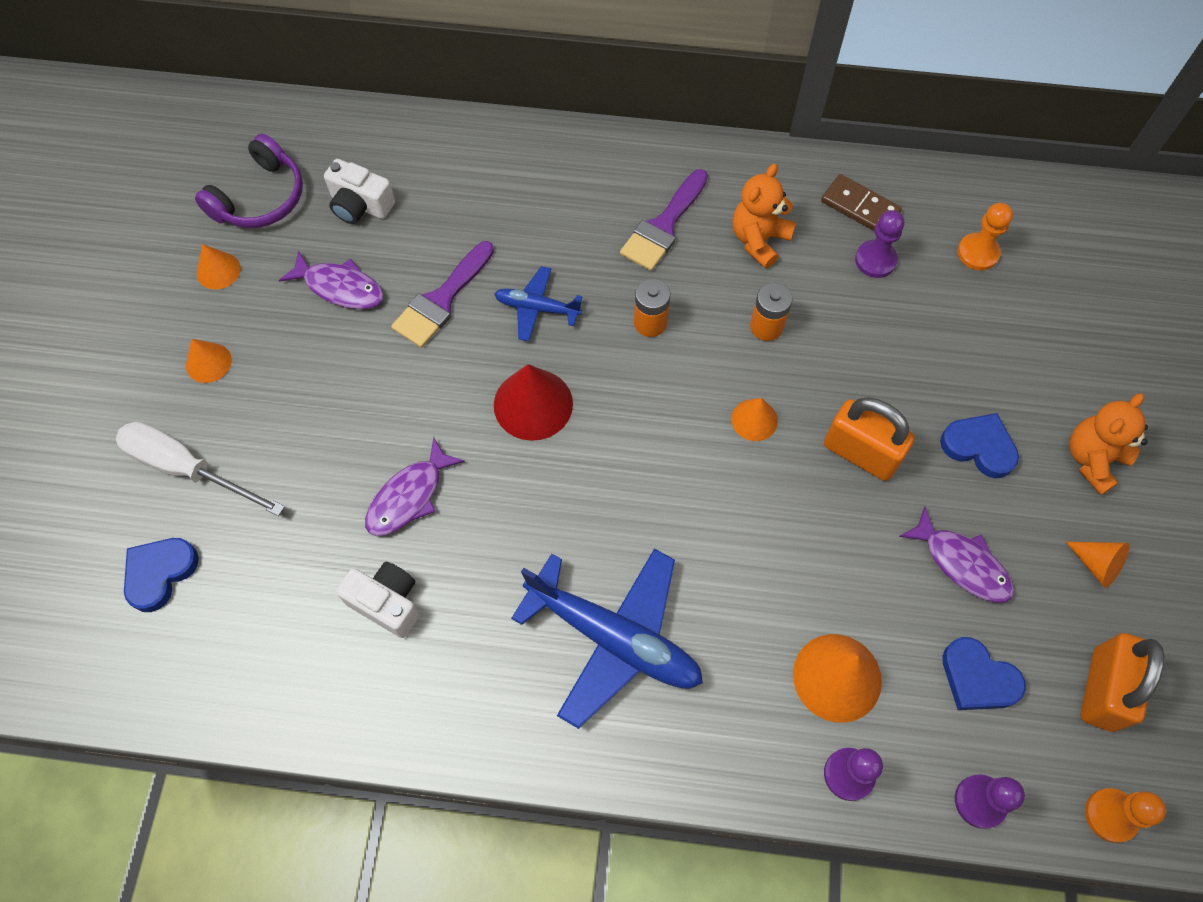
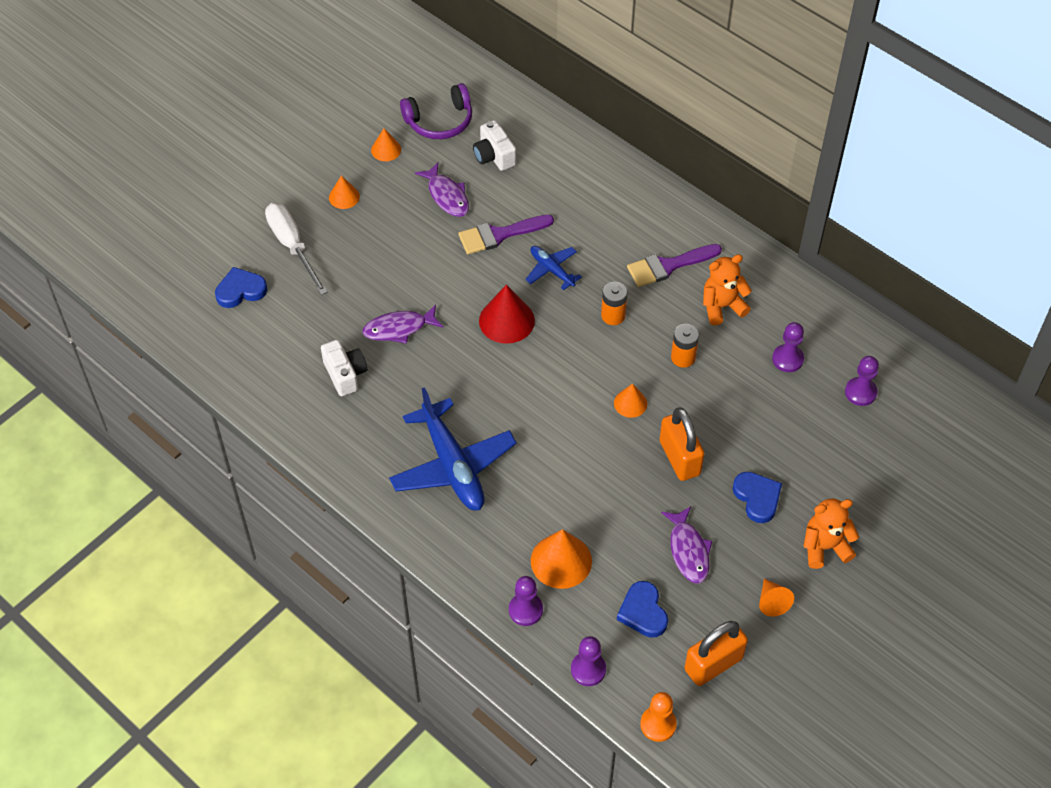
camera: 35 degrees right, 10 degrees down
brown domino [821,174,902,231] -> none
orange pawn [957,203,1013,271] -> purple pawn [845,356,879,406]

